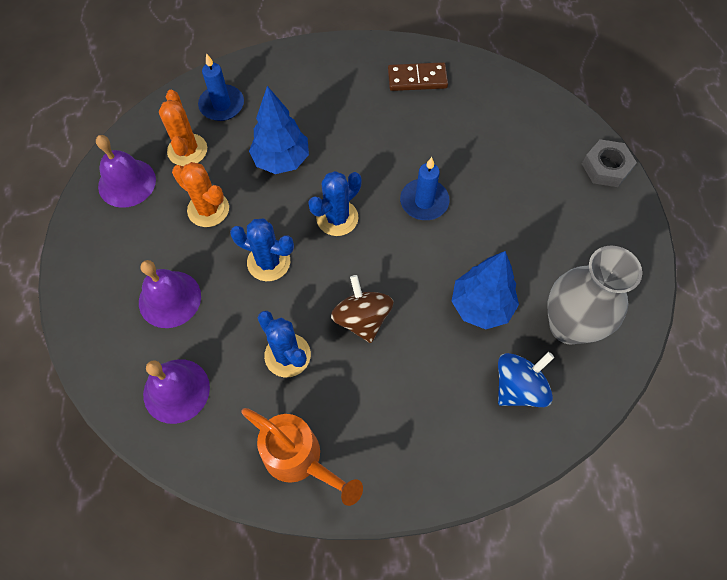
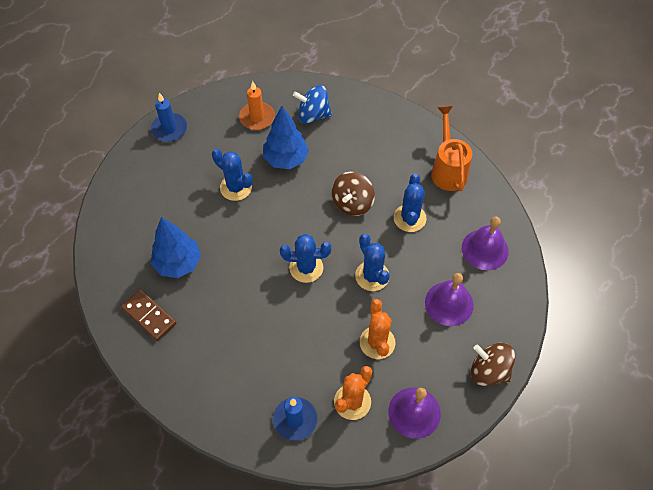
camera: 135 degrees left, 5 degrees down
blue tree [249,86,309,174] -> blue tree moved to [151,217,201,278]
blue candle [400,157,450,220] -> blue candle moved to [151,93,187,142]
grey vase [547,246,642,345] -> orange candle [239,81,275,130]
grey nut [582,139,637,187] -> none
none -> blue cactus [212,149,253,201]
none -> brown spinning top [471,343,515,386]

